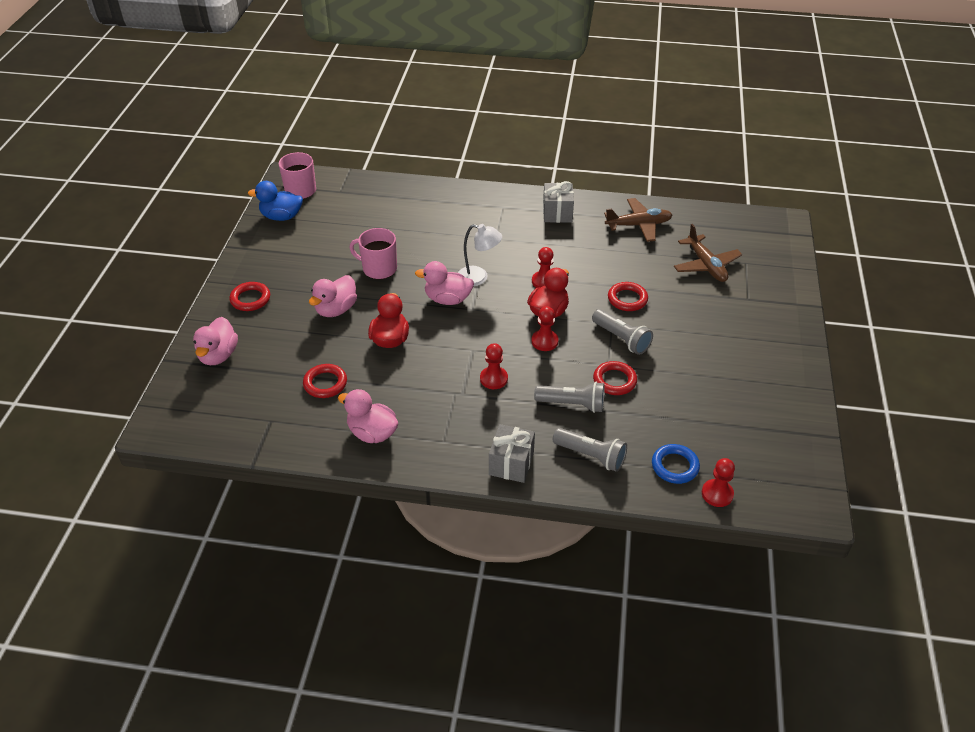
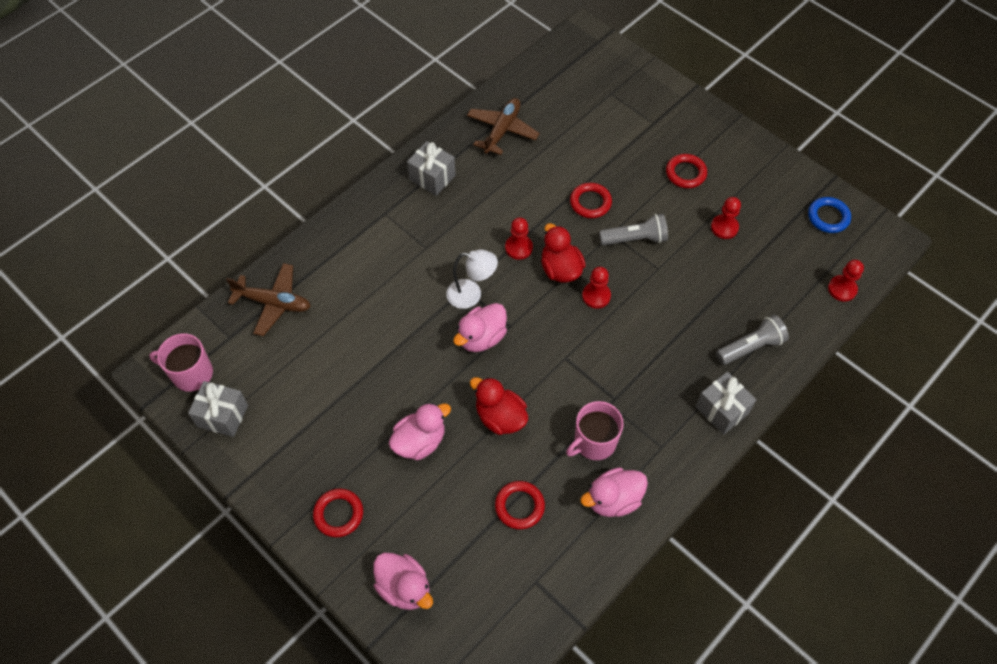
camera: 55 degrees left, 15 degrees up
blue duck [248,181,303,221] -> grey gift [188,381,248,437]
pink duck [309,275,357,317] -> pink duck turned 105 degrees counterclockwise [389,403,451,460]
pink mug [349,228,397,279] -> pink mug moved to [566,401,624,460]
white lamp [458,224,502,286] -> white lamp turned 45 degrees clockwise [446,249,498,309]
red pawn [480,343,508,389] -> red pawn moved to [711,197,741,239]
grey flashlight [534,382,605,413] -> none
red ring [593,361,637,395] -> red ring moved to [666,154,707,188]
blue ring [652,444,700,484] -> blue ring moved to [808,197,851,233]
brown plane [674,224,742,282] -> brown plane moved to [226,263,311,336]

